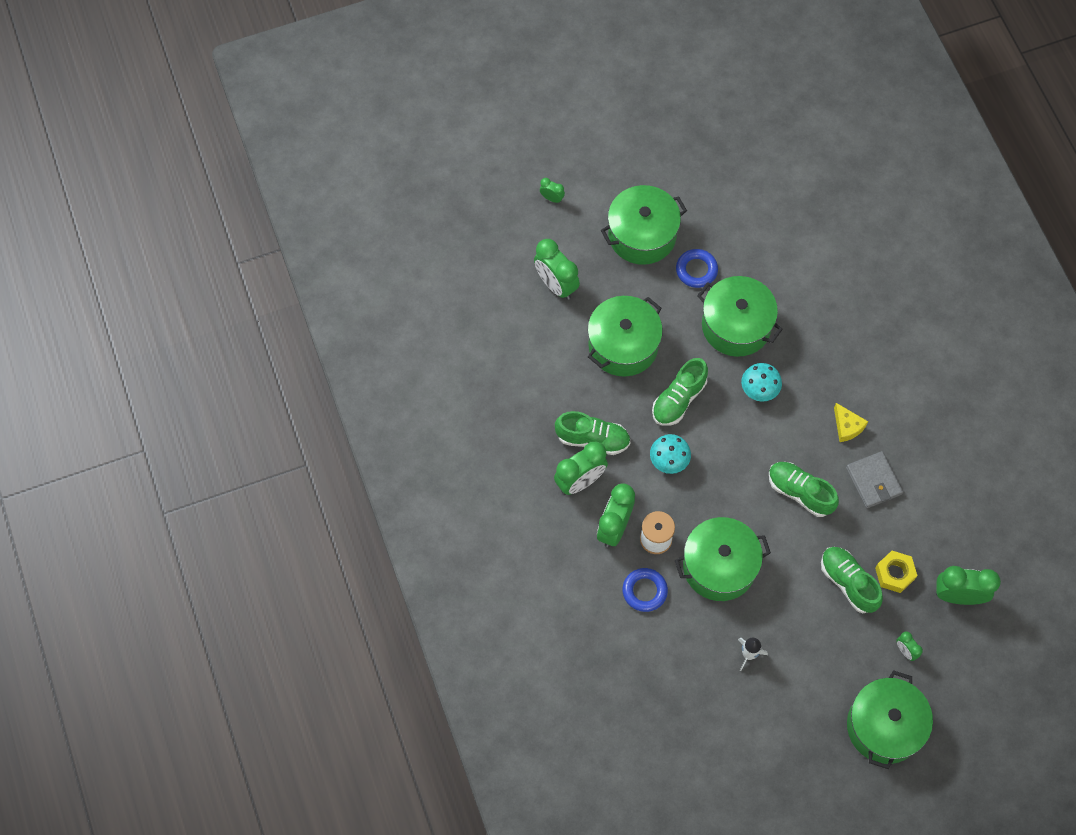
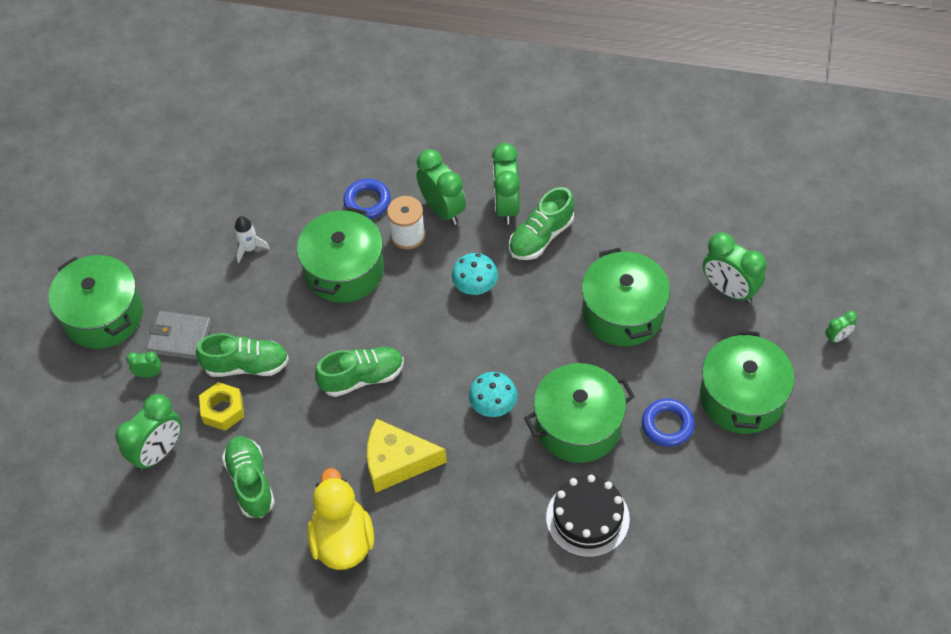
camera: 125 degrees right, 10 degrees down
green clock [534,239,580,300] -> green clock turned 135 degrees counterclockwise [703,232,767,303]
green shoe [652,358,708,426] -> green shoe moved to [222,436,275,518]
yellow cheese [834,403,868,442] -> yellow cheese [367,418,447,493], size x1.72
grey wallet [846,451,903,508] -> grey wallet moved to [146,311,212,360]
none -> yellow duck [307,468,374,570]
none -> black cake [546,475,630,557]

